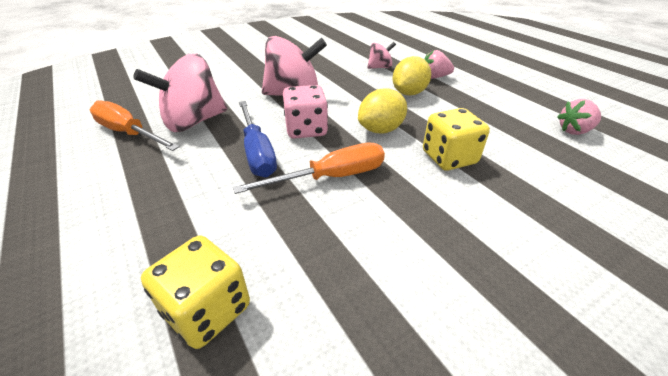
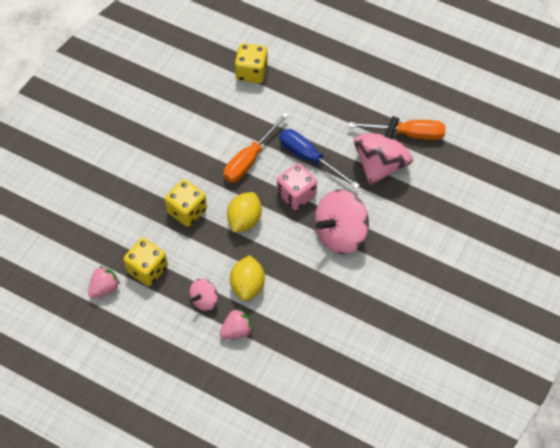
camera: 150 degrees right, 20 degrees up
pink spinning top [367,42,396,69] -> pink spinning top moved to [189,279,218,311]
none -> yellow dice [124,238,168,286]

